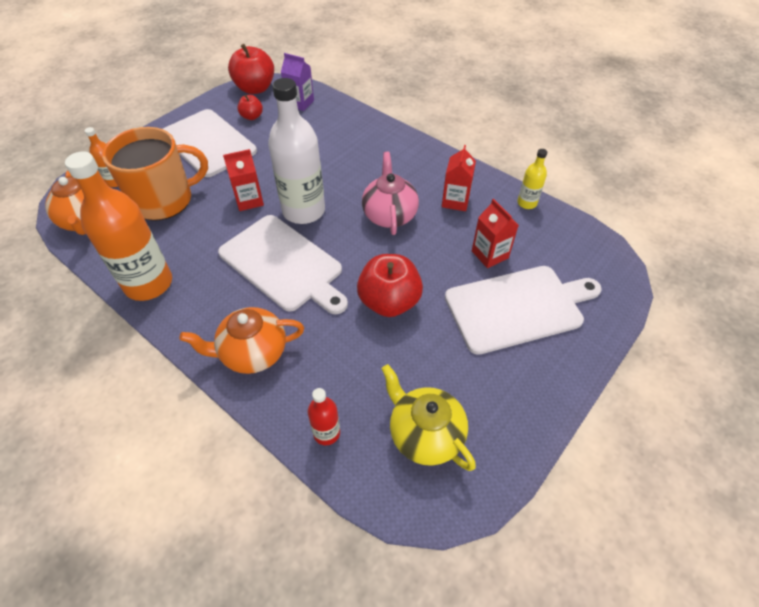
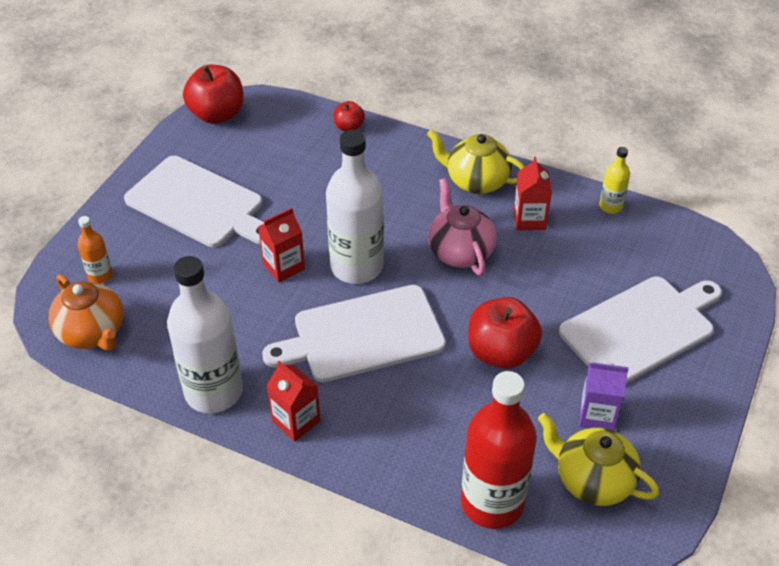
camera: 15 degrees left, 5 degrees down
orange bottle [65,151,172,301] -> white bottle [167,256,243,413]
orange mug [102,127,208,220] -> none
orange teapot [180,307,304,374] -> none
white cutting board [218,215,348,314] -> white cutting board turned 135 degrees clockwise [262,285,446,382]
red apple [237,95,263,120] -> red apple moved to [333,101,365,131]
purple carton [281,53,314,111] -> purple carton moved to [579,362,629,431]
red bottle [308,388,340,445] -> red bottle [461,371,537,529], size x2.15
red carton [472,199,519,268] -> red carton moved to [266,361,320,442]
none -> yellow teapot [427,129,525,194]

